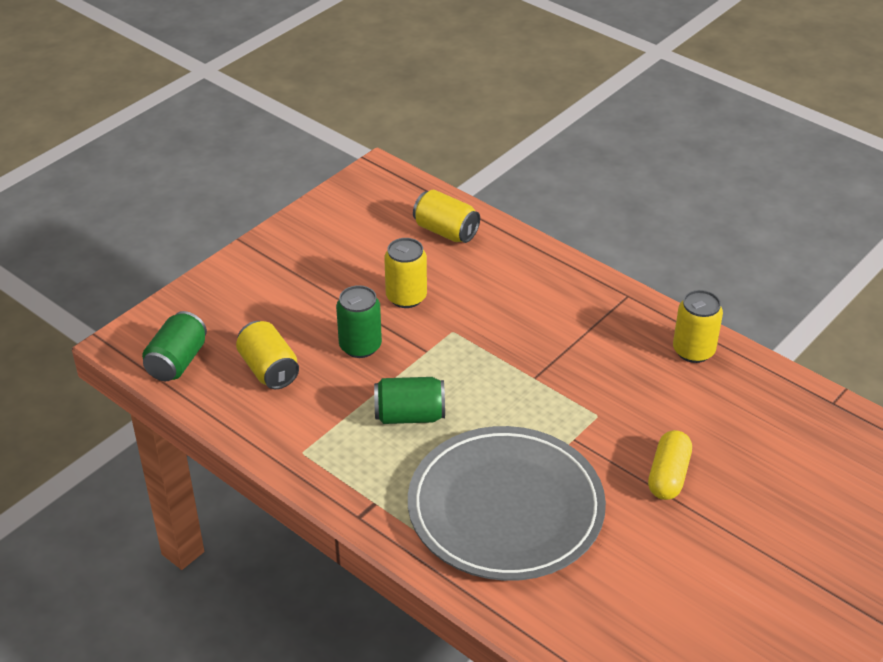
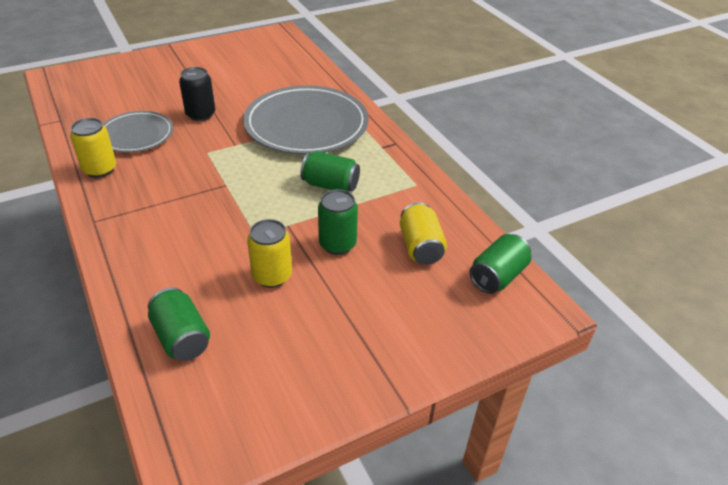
camera: 160 degrees left, 0 degrees up
yellow can [413,190,480,243] -> green can [148,287,210,361]
yellow capsule [648,430,692,500] -> black can [179,67,215,121]
none -> grey plate [103,111,173,153]

